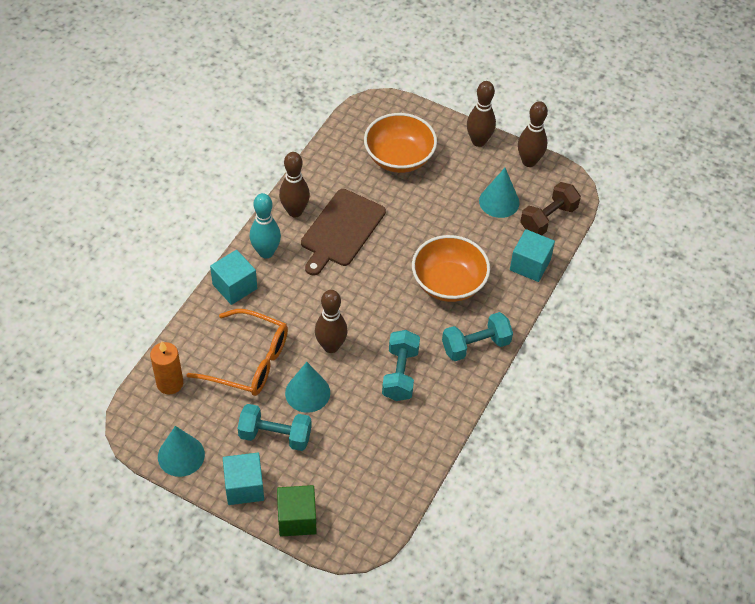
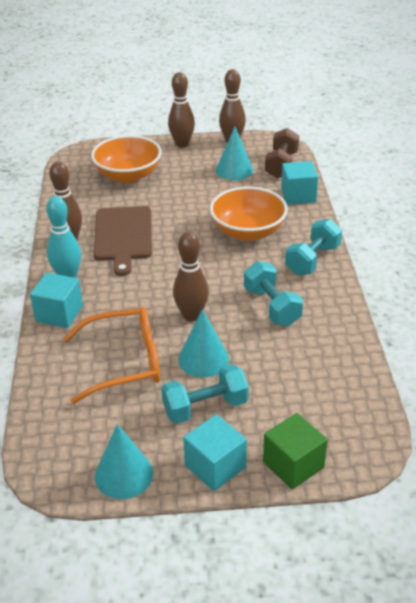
camera: 30 degrees left, 15 degrees down
orange candle [150,341,183,395] -> none

